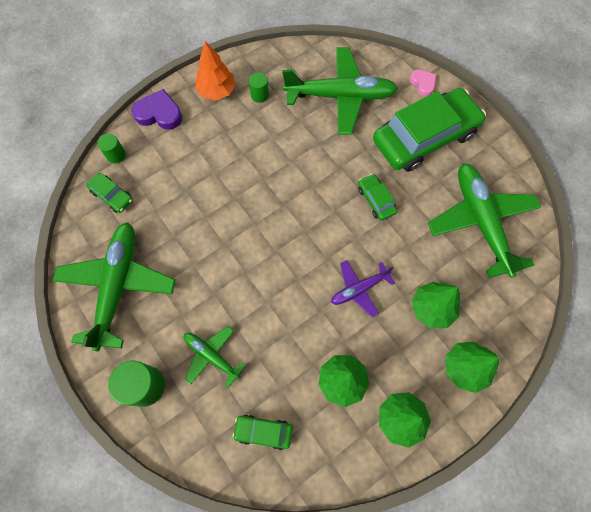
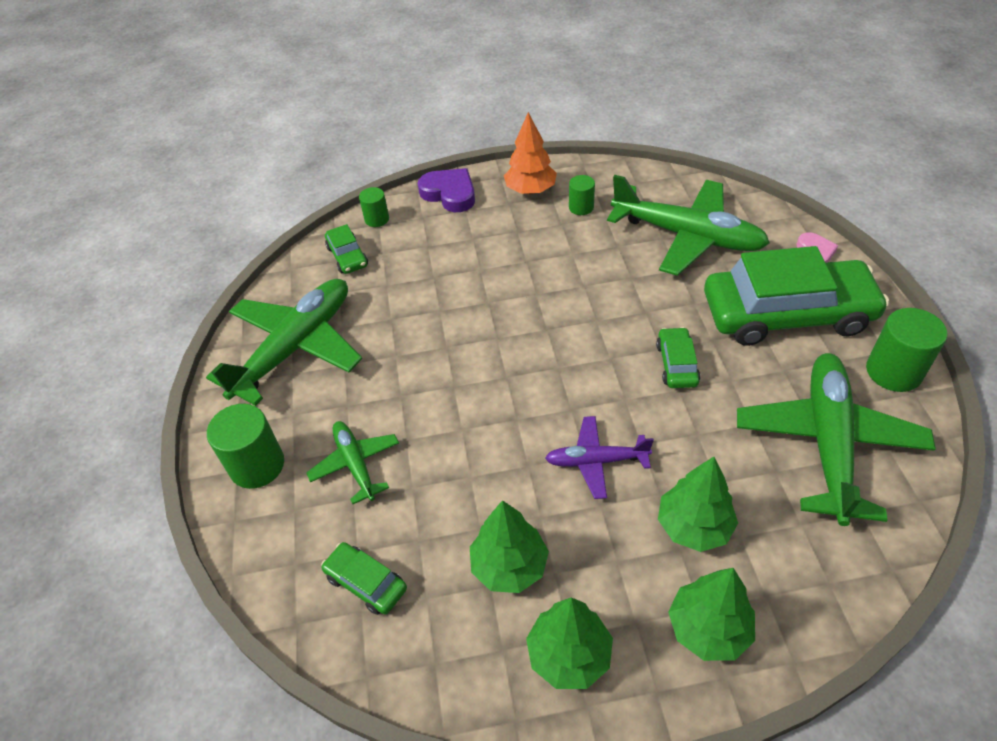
camera: 30 degrees right, 20 degrees down
none -> green cylinder [866,308,947,392]

